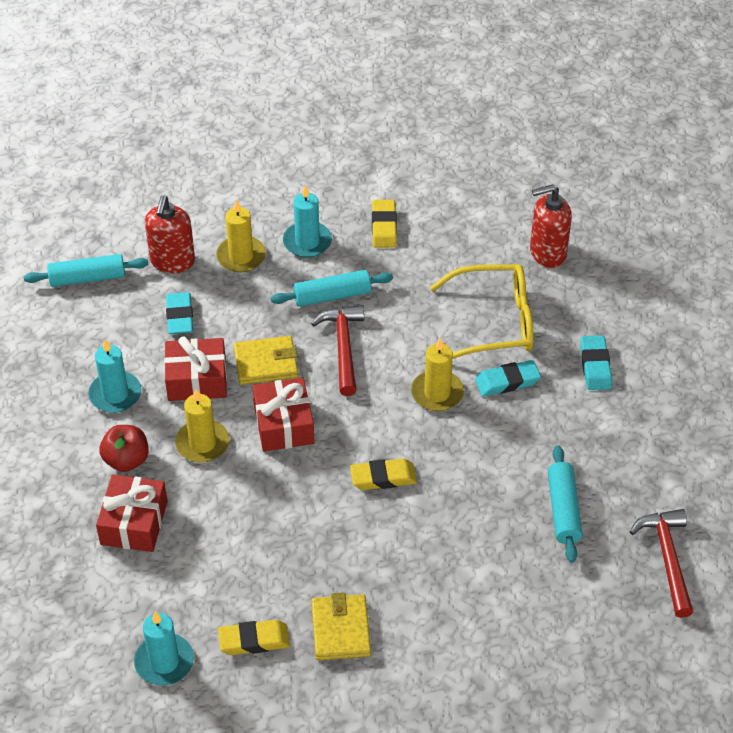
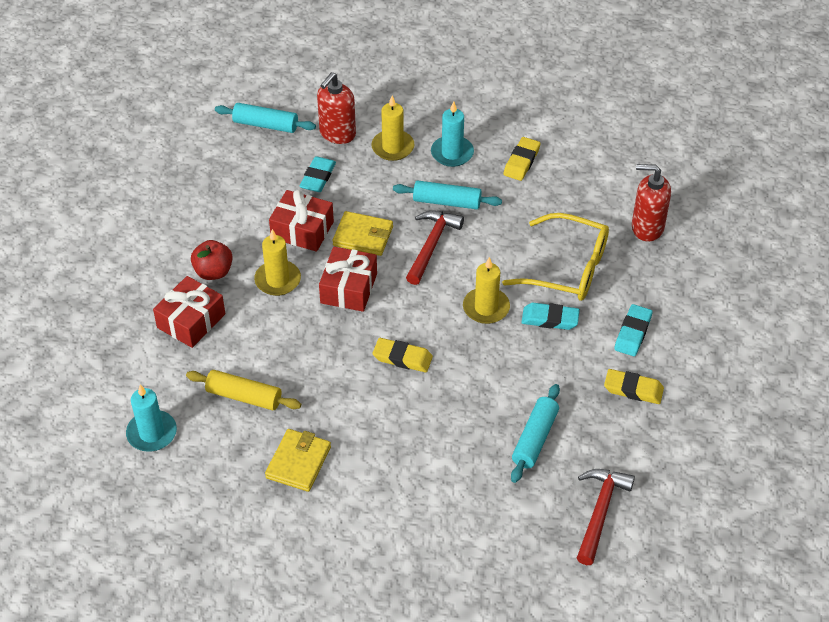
camera: 25 degrees right, 0 degrees up
turquoise candle [88,339,142,413] -> none
yellow eraser [218,620,290,655] -> yellow eraser moved to [604,369,664,404]
none -> yellow rolling pin [186,370,301,410]

